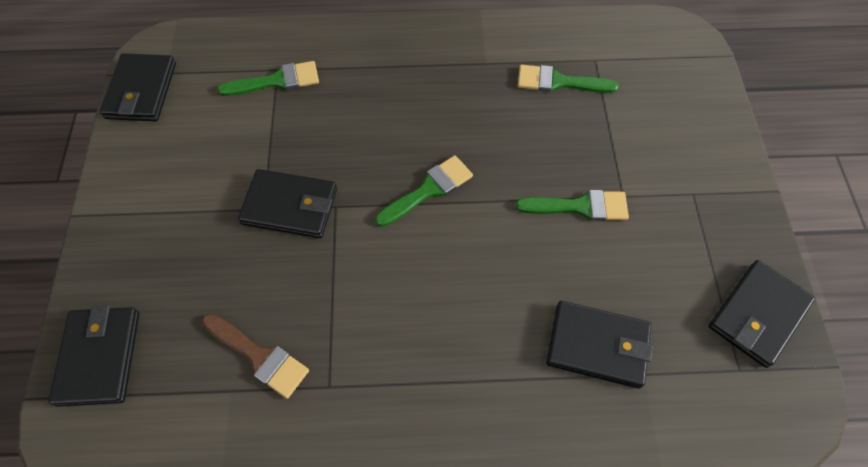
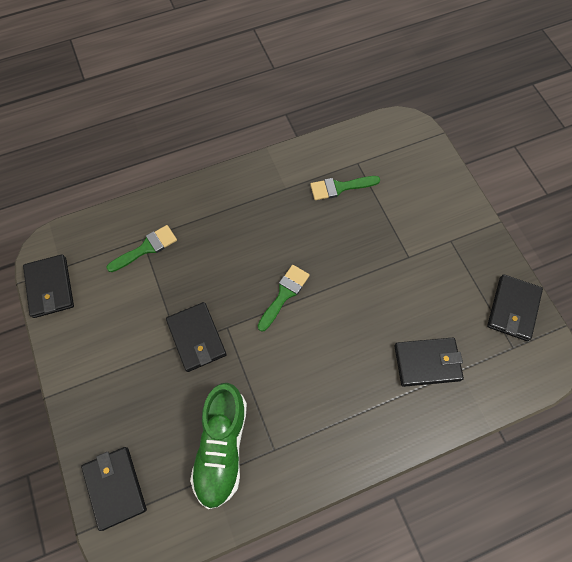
camera: 20 degrees left, 5 degrees up
brown brush [202,314,309,399] -> green shoe [190,383,247,509]
black wallet [238,169,337,238] -> black wallet turned 75 degrees clockwise [166,302,227,372]
green brush [515,190,629,221] -> none

